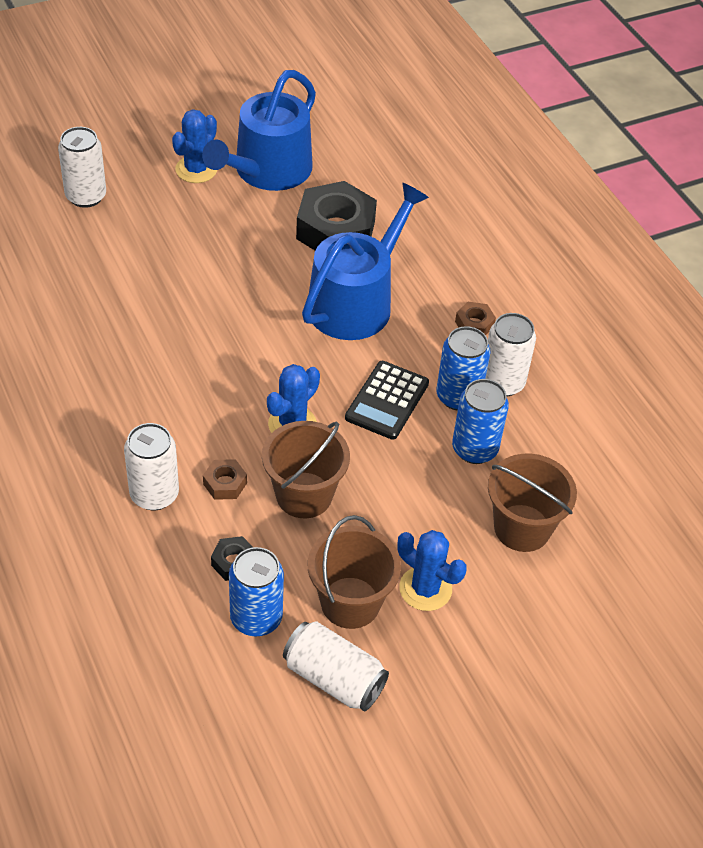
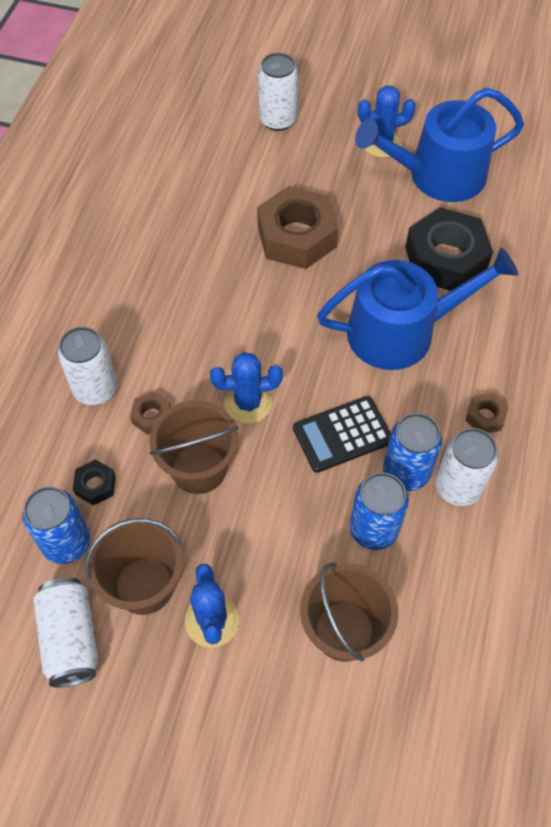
camera: 45 degrees right, 10 degrees up
none -> brown nut [257,186,339,269]

